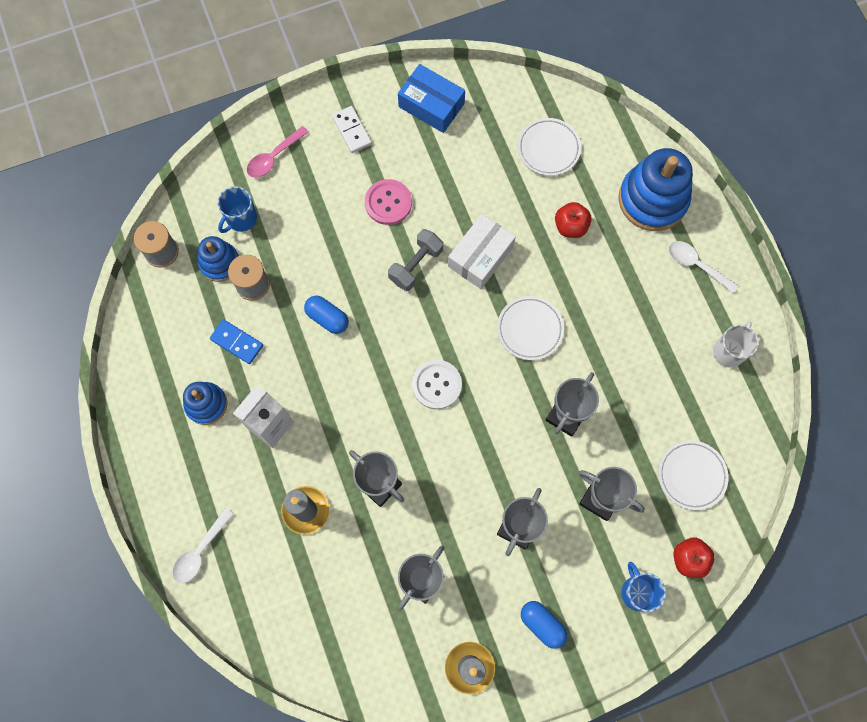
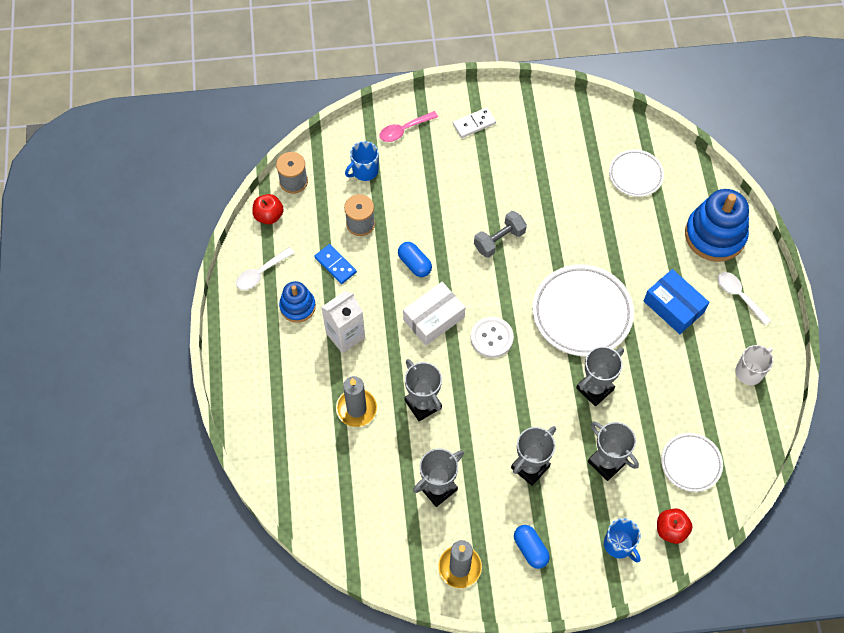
camera: 15 degrees right, 10 degrees down
white spoon [172,508,234,583] -> white spoon moved to [236,247,294,290]
blue stacking toy [198,236,239,282] -> none
white domino [332,106,372,153] -> white domino turned 75 degrees clockwise [453,107,496,138]
pink button [365,179,412,225] -> none
blue box [398,64,465,133] -> blue box moved to [644,269,709,334]
white box [448,214,516,289] -> white box moved to [403,282,465,346]
white plate [497,296,564,360] -> white plate [532,264,634,356], size x1.74
red apple [555,202,592,238] -> red apple moved to [252,194,284,224]
blue mug [621,562,666,612] -> blue mug turned 150 degrees clockwise [604,518,641,563]

